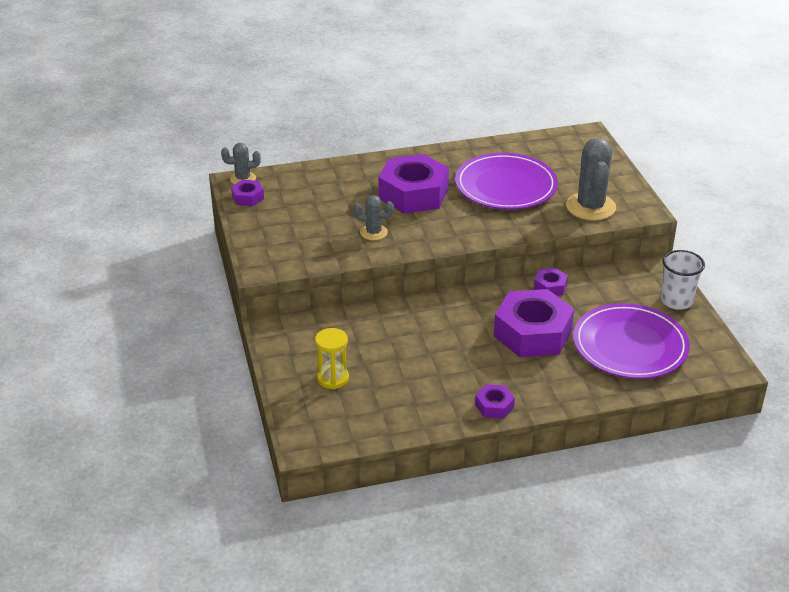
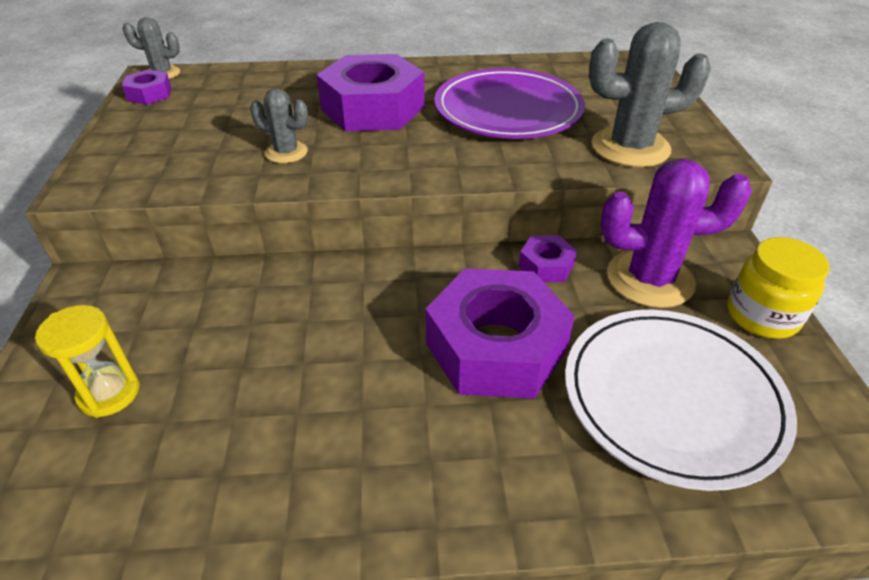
camera: 10 degrees right, 5 degrees up
purple nut [475,384,515,419] -> none
grey cactus [566,138,616,221] -> grey cactus turned 75 degrees clockwise [589,22,711,167]
purple plate [573,303,690,379] -> white plate [565,310,797,491]
white cup [661,250,705,310] -> yellow jar [727,237,830,339]
none -> purple cactus [601,159,752,308]

